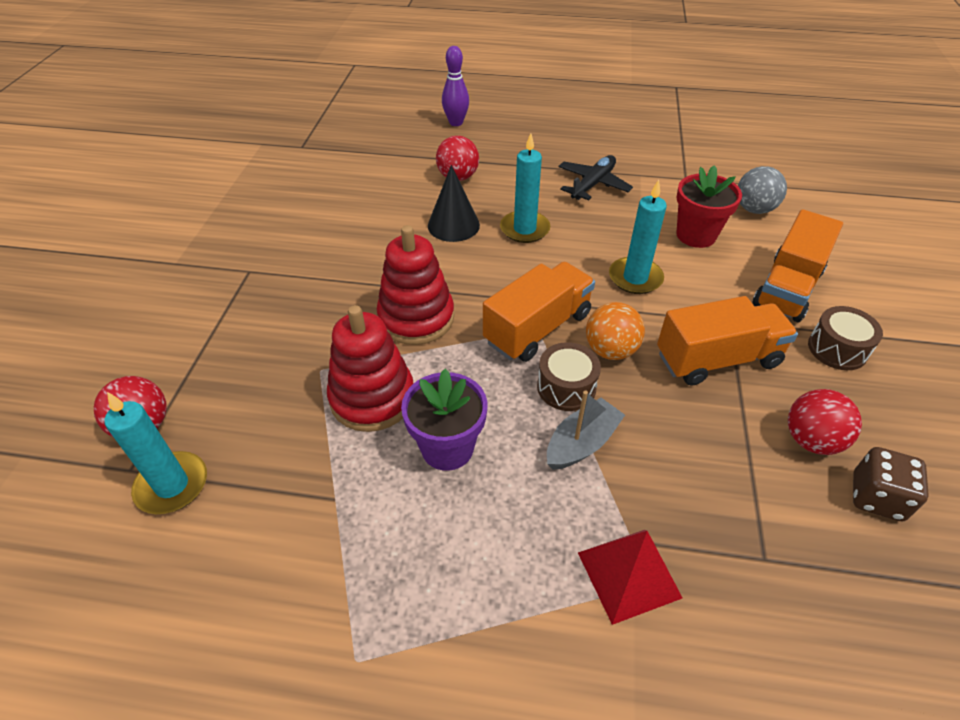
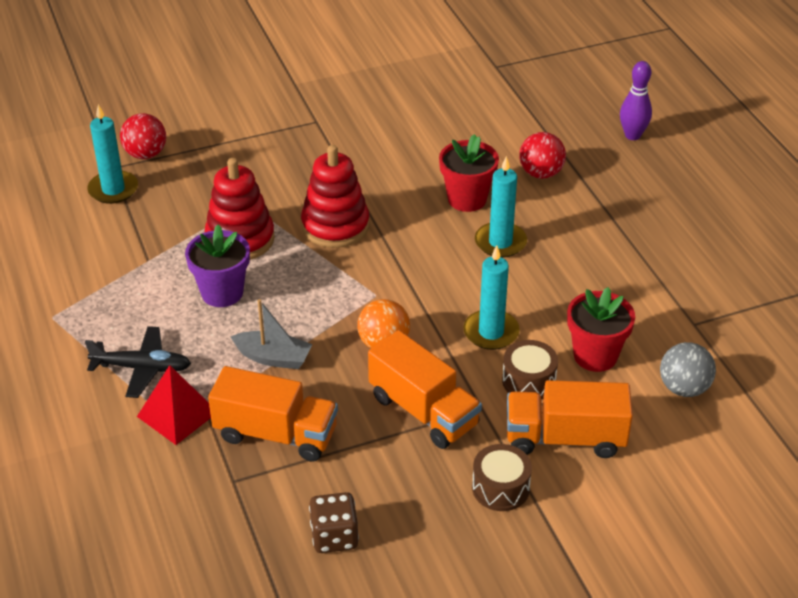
camera: 60 degrees right, 5 degrees down
black cone [428,165,480,242] -> red flower pot [439,134,499,212]
orange truck [483,262,595,362] -> orange truck moved to [208,366,338,461]
brown drum [537,342,601,411] -> brown drum moved to [502,340,558,399]
black plane [558,155,633,200] -> black plane moved to [85,326,191,398]
red ball [788,389,862,455] -> none

